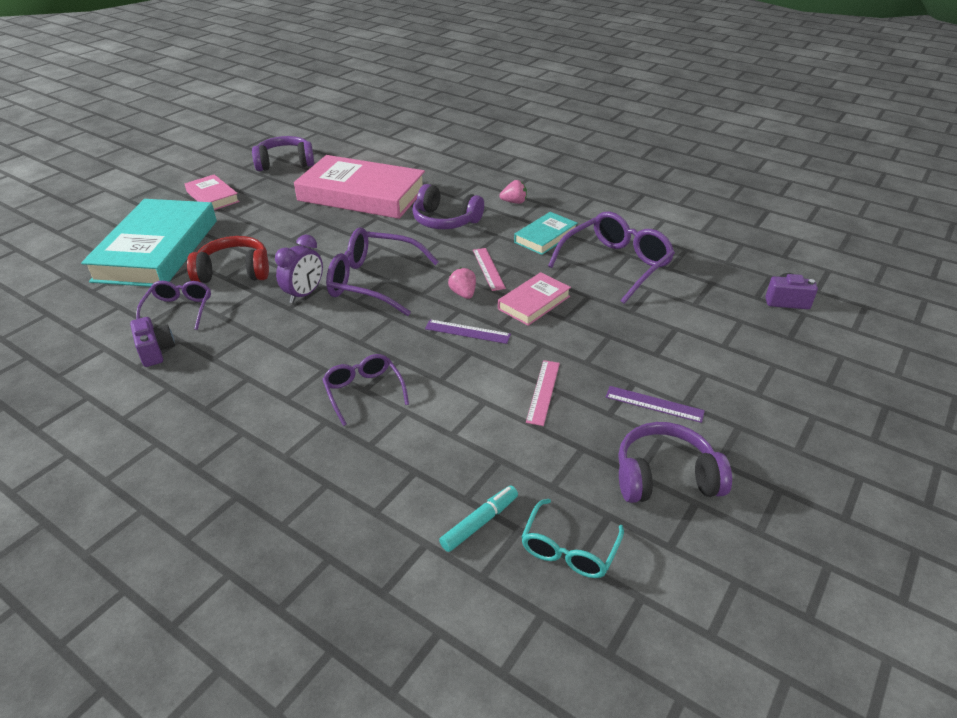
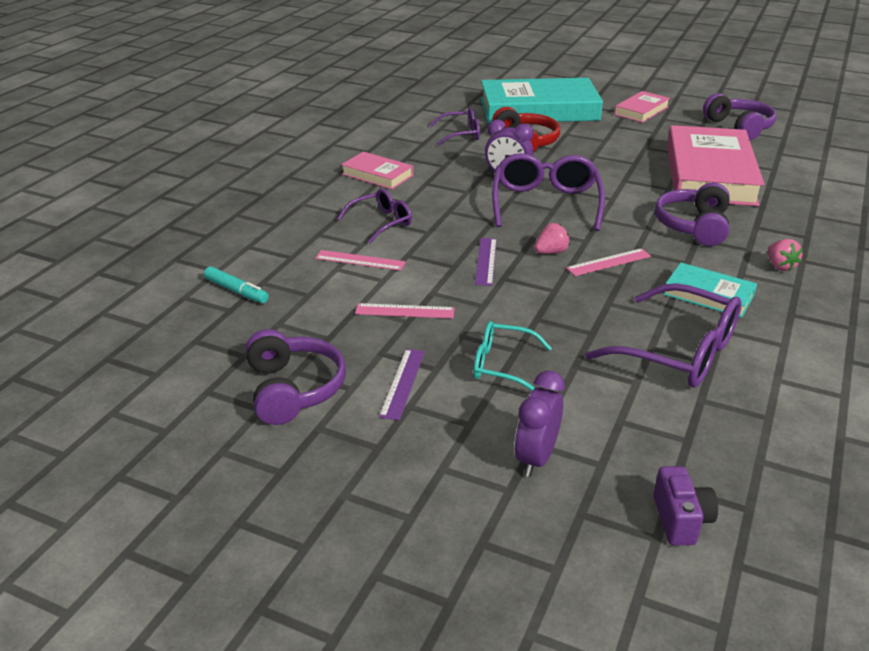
camera: 80 degrees right, 5 degrees down
purple camera [130,317,175,367] -> none
pink book [498,272,571,326] -> pink book moved to [341,152,413,189]
turquoise glasses [522,499,624,578] -> turquoise glasses moved to [473,321,552,391]
none -> pink ruler [315,250,406,271]
none -> purple clock [515,371,565,477]

